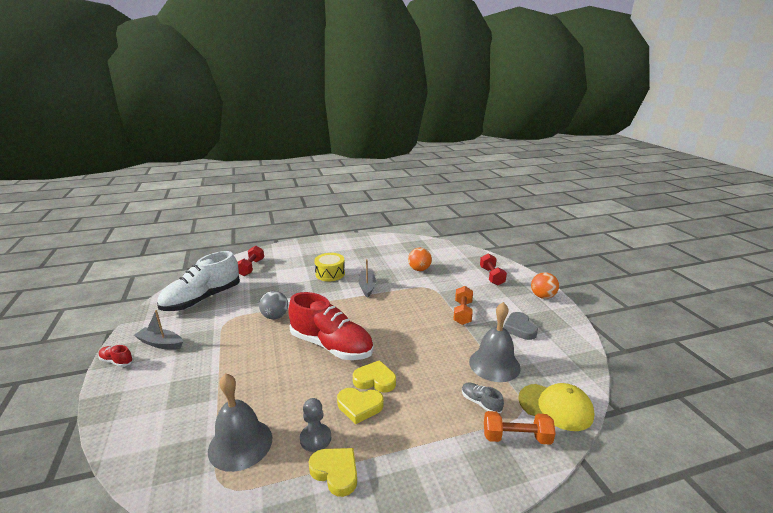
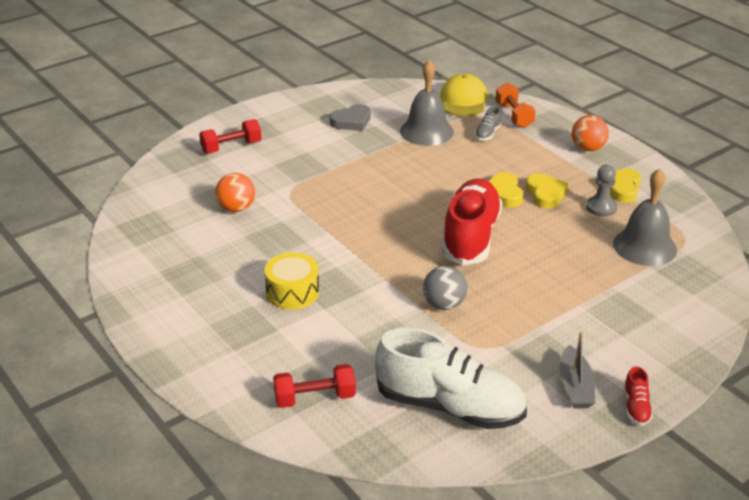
camera: 110 degrees left, 10 degrees up
grey boat [358,259,376,298] -> none
orange dumbbell [453,286,473,325] -> none
orange ball [531,272,559,299] -> orange ball moved to [572,115,609,151]

